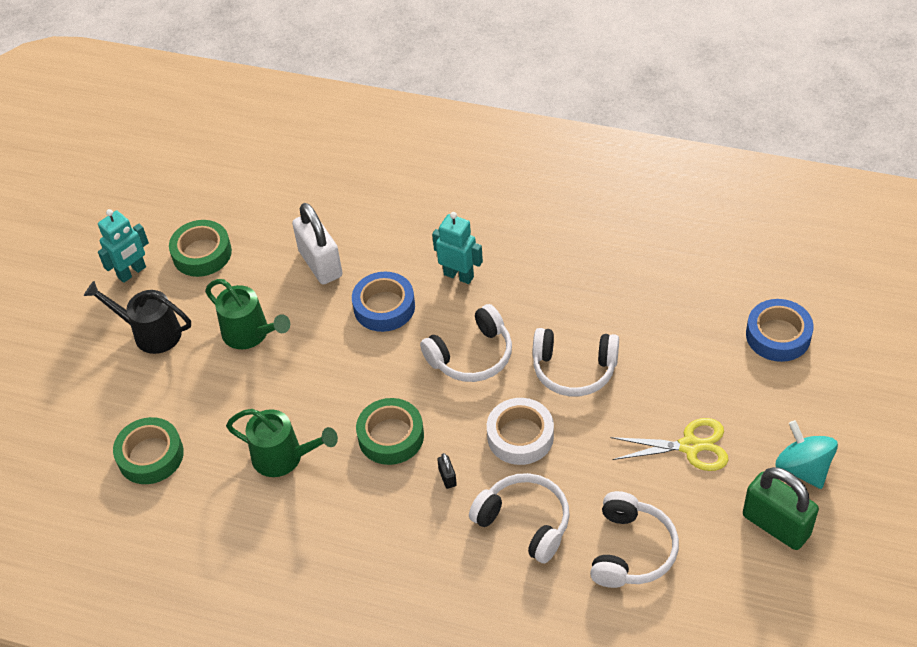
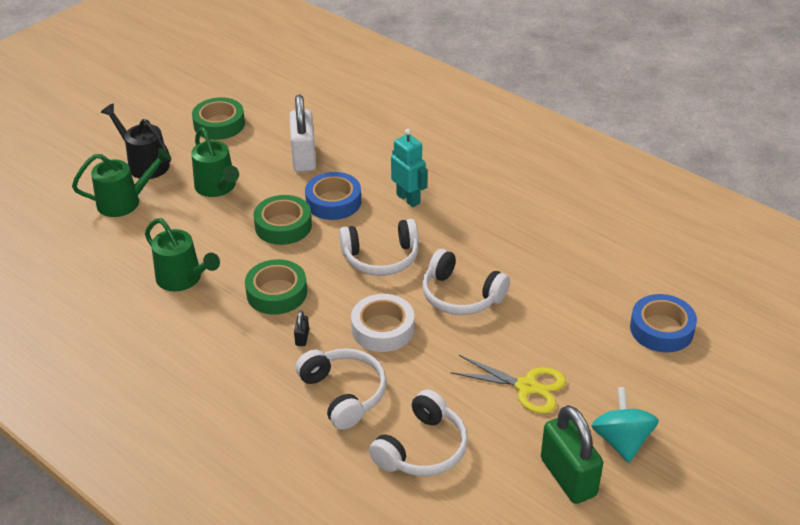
camera: 20 degrees right, 10 degrees down
turquoise robot [98,209,149,283] -> none
green tape [113,417,184,484] -> green tape moved to [254,195,312,245]
none -> green watering can [72,148,171,217]

